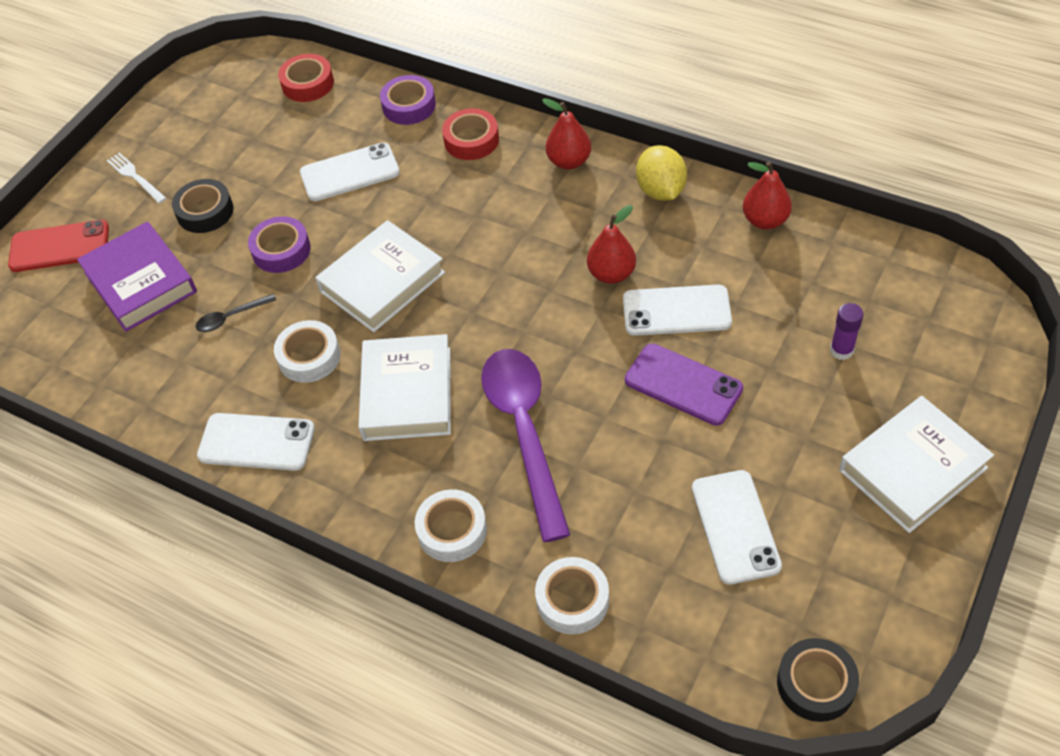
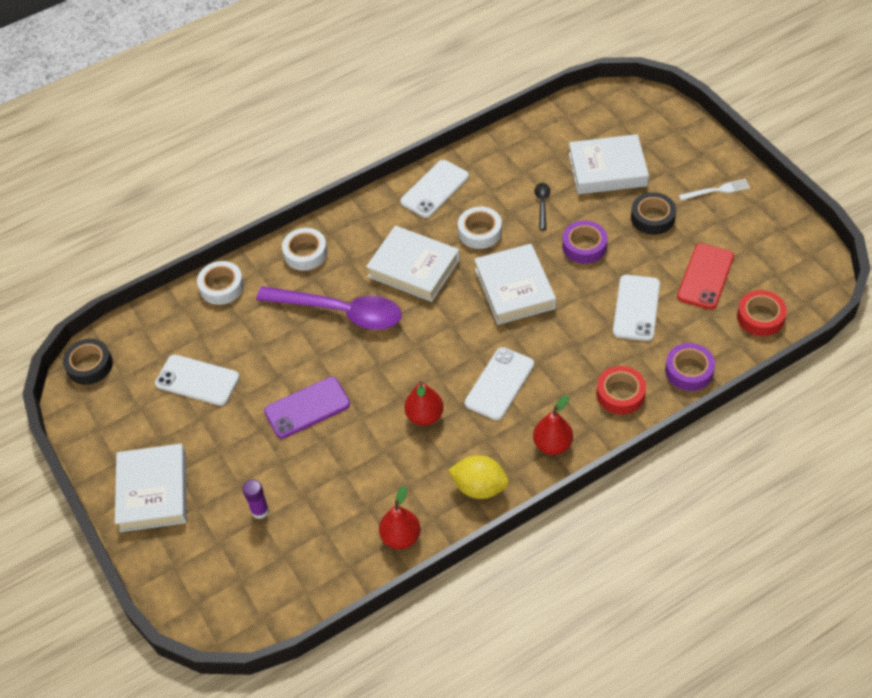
camera: 120 degrees right, 0 degrees up
red phone [8,220,109,272] -> red phone moved to [677,243,734,310]
purple book [77,222,197,332] -> white book [569,134,649,194]
white phone [623,285,732,336] -> white phone moved to [465,347,534,420]

